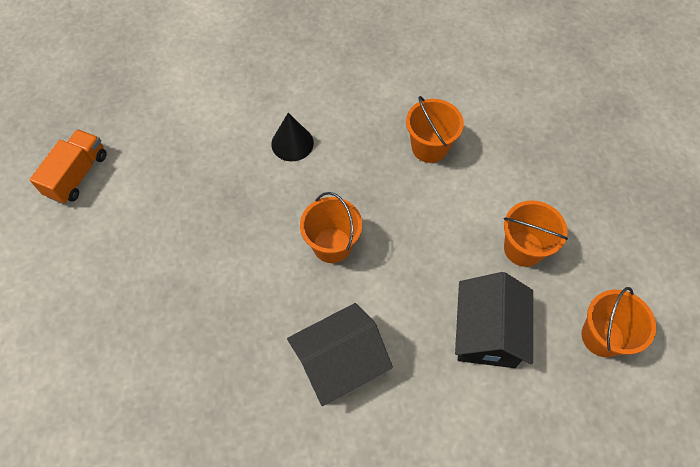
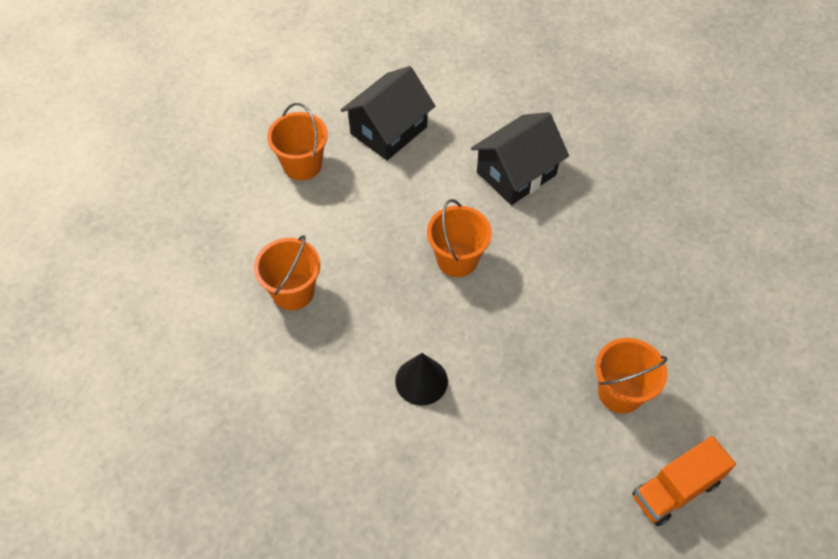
camera: 145 degrees left, 5 degrees down
black house [287,303,393,406] -> black house turned 45 degrees counterclockwise [471,112,569,205]
orange bucket [582,287,656,357] -> orange bucket moved to [595,338,668,414]

